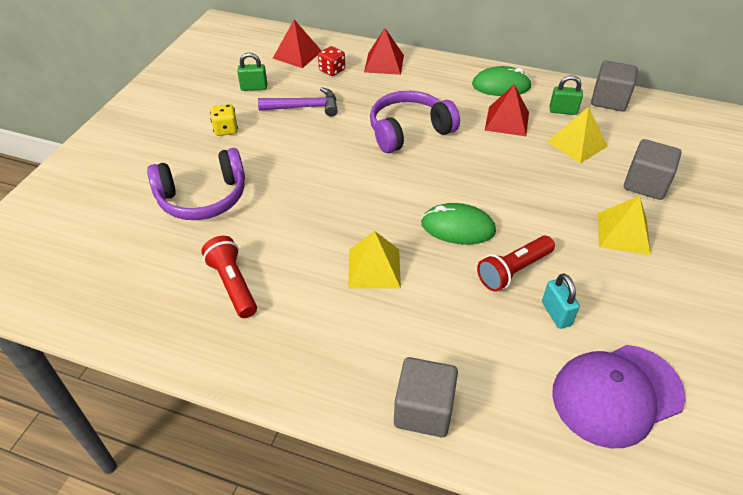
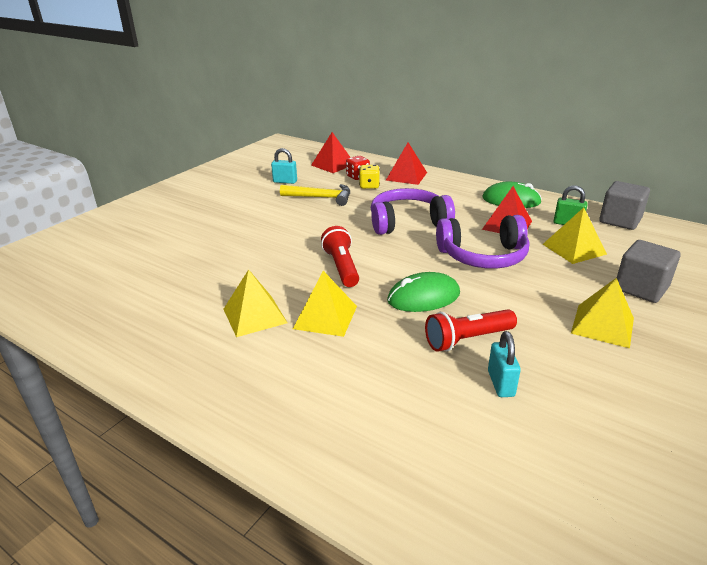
camera: 15 degrees right, 15 degrees down
purple headphones [147,148,245,220] -> purple headphones moved to [436,215,529,269]
red flashlight [201,236,257,318] -> red flashlight moved to [321,226,359,287]
yellow dice [210,104,238,136] -> yellow dice moved to [359,165,380,189]
green padlock [237,53,267,91] -> turquoise padlock [271,148,297,184]
purple hammer [258,87,338,117] -> yellow hammer [280,184,350,206]
grey cube [394,357,458,437] -> none
green mouse [421,203,496,245] -> green mouse turned 45 degrees counterclockwise [387,272,460,312]
purple cap [552,345,686,448] -> none
none -> yellow pyramid [224,269,287,337]

